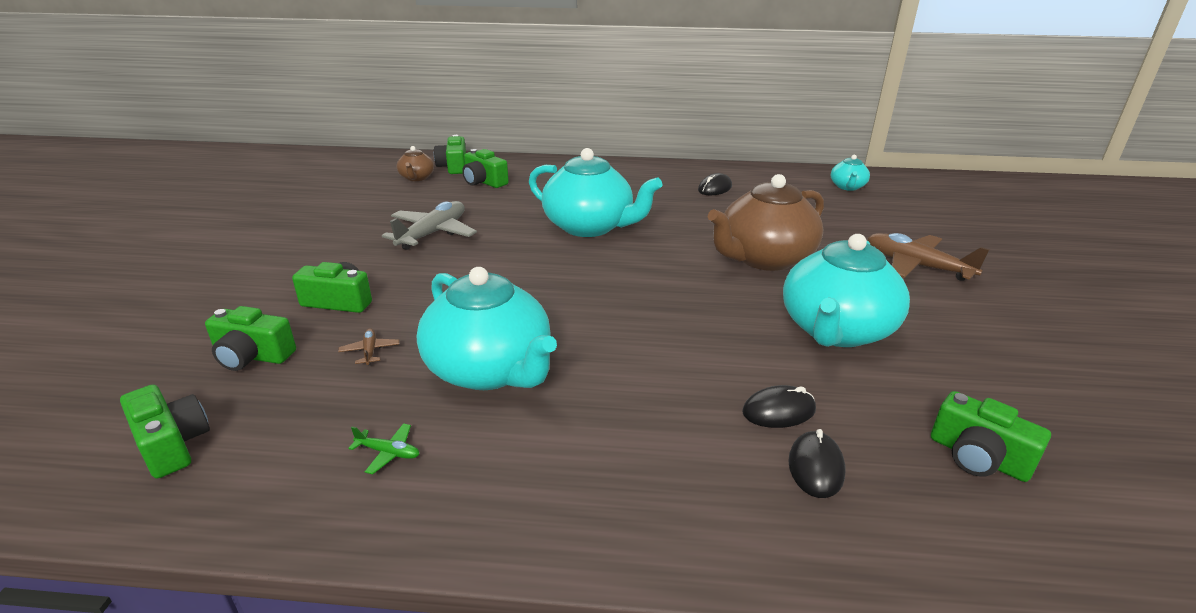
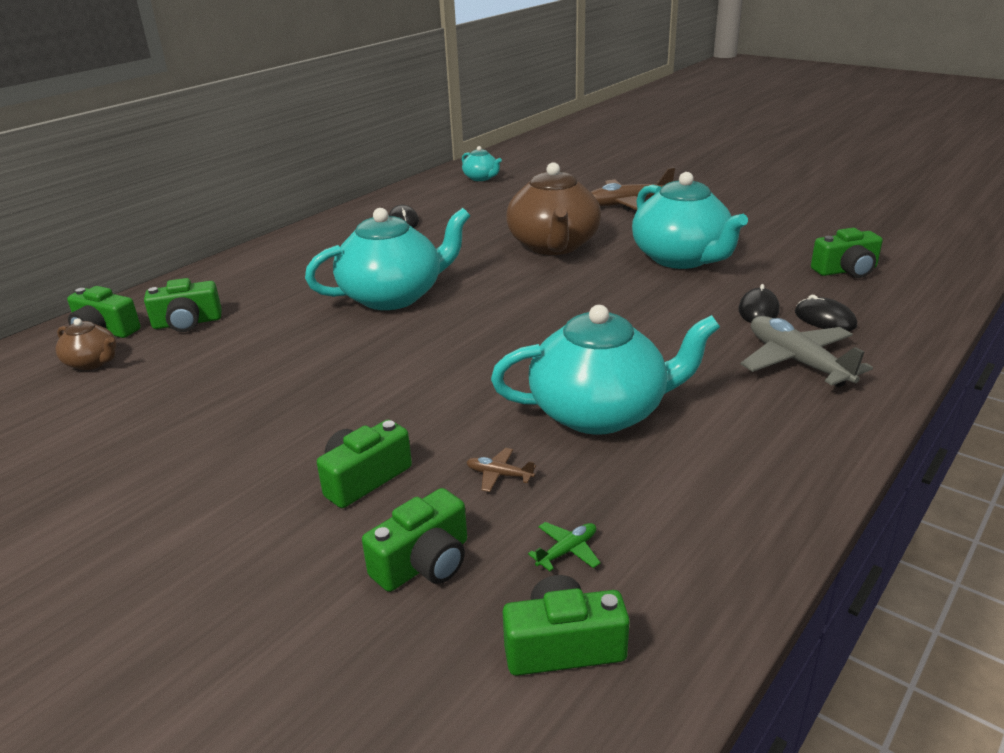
camera: 55 degrees left, 0 degrees up
green plane [348,423,419,474] -> green plane moved to [528,522,601,571]
grey plane [382,201,477,250] -> grey plane moved to [741,316,873,387]

